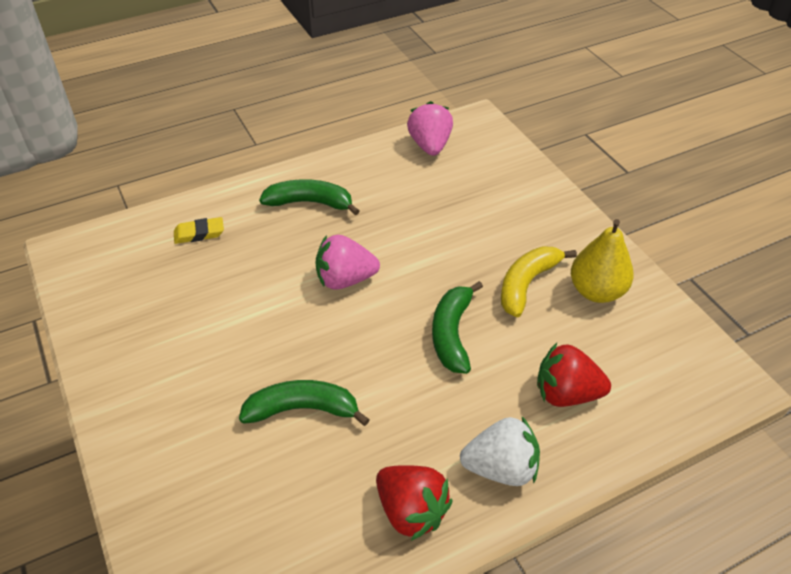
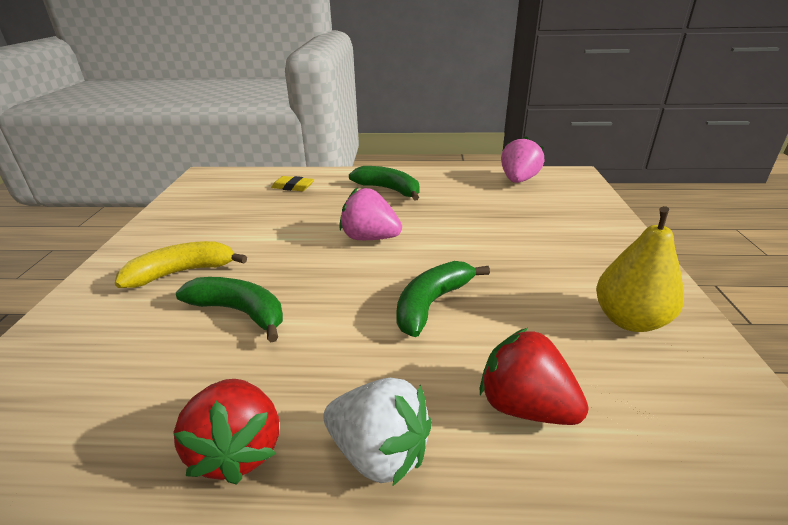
camera: 30 degrees right, 15 degrees down
yellow banana [501,246,577,317] -> yellow banana moved to [115,241,247,288]

